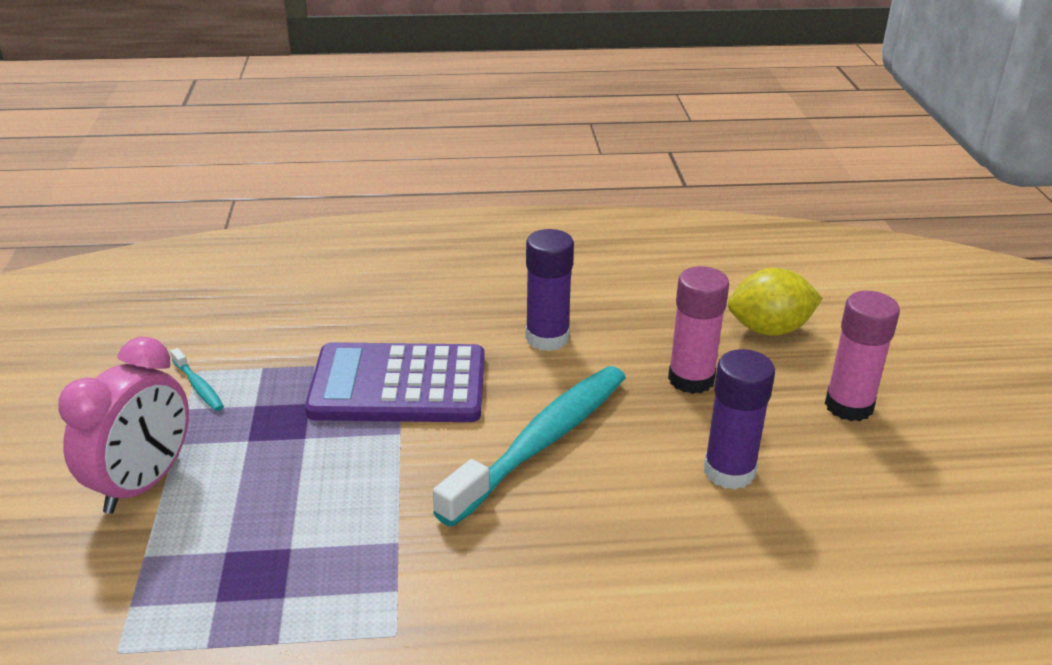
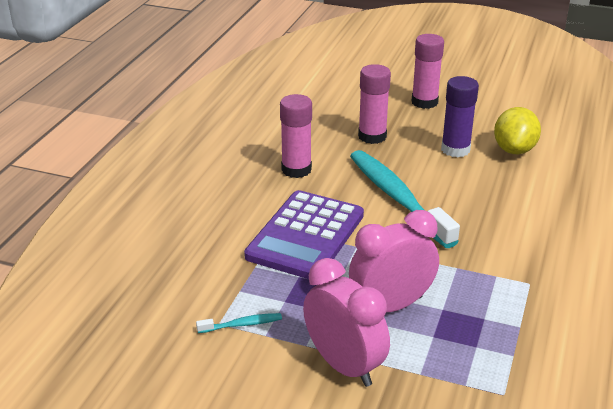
camera: 65 degrees left, 0 degrees up
purple glue stick [526,229,574,351] -> pink glue stick [280,94,312,178]
yellow lemon [728,268,823,336] -> yellow lemon moved to [494,107,541,154]
none -> pink clock [349,210,439,312]

